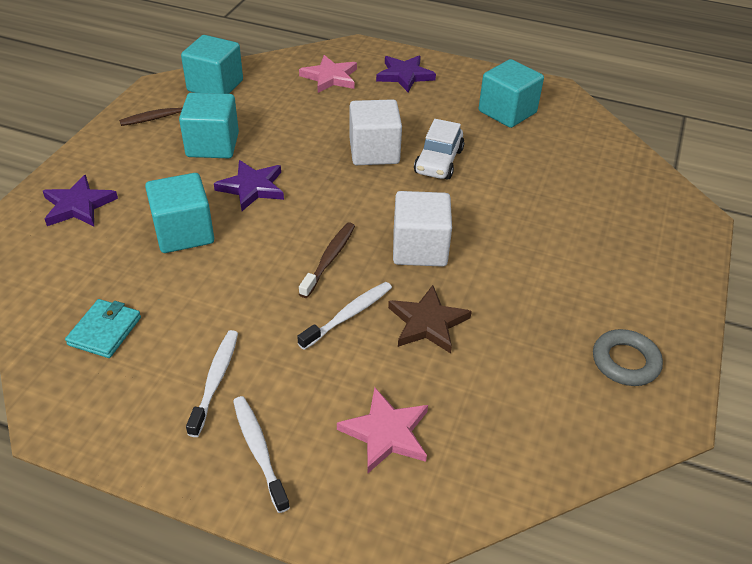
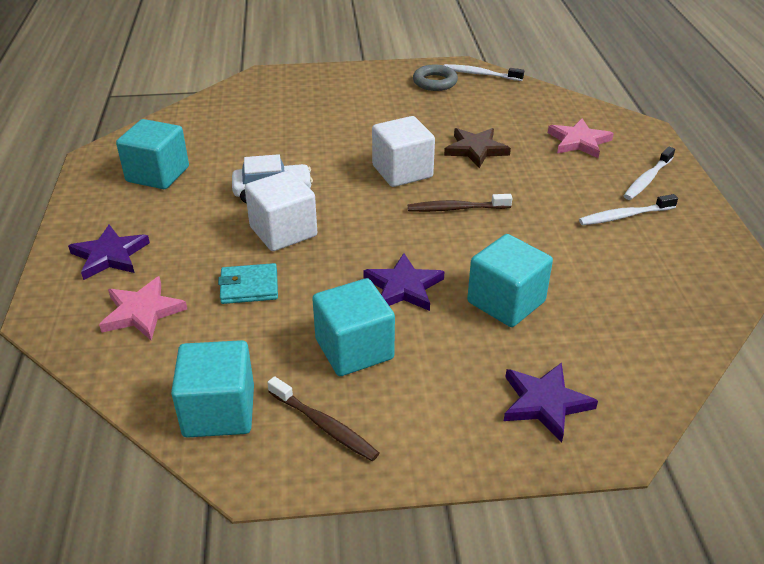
camera: 115 degrees left, 5 degrees down
turquoise wallet [65,299,141,358] -> turquoise wallet moved to [218,263,278,304]
white toothbrush [297,282,392,350] -> white toothbrush moved to [444,64,524,81]

